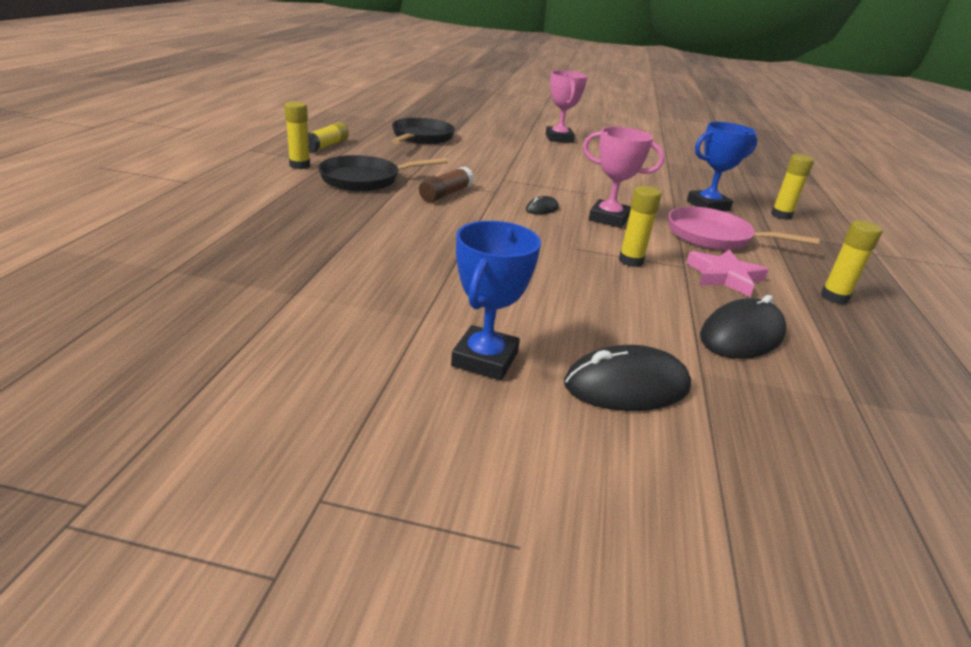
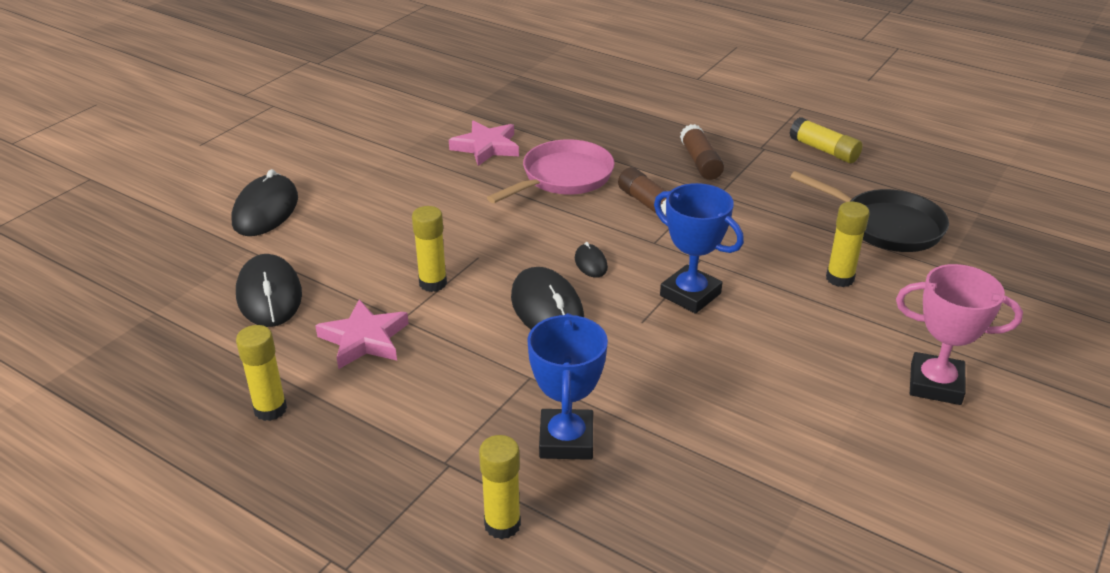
camera: 115 degrees right, 5 degrees up
yellow glue stick [284,101,310,169] -> yellow glue stick moved to [826,202,870,287]
black pan [318,155,448,192] -> brown glue stick [680,124,724,180]
blue trophy [451,221,541,381] -> blue trophy moved to [654,183,744,314]
pink trophy [583,127,665,228] -> black mouse [511,267,584,330]
pink pan [669,206,820,250] -> pink pan moved to [487,139,615,203]
none -> pink star [449,121,519,166]

